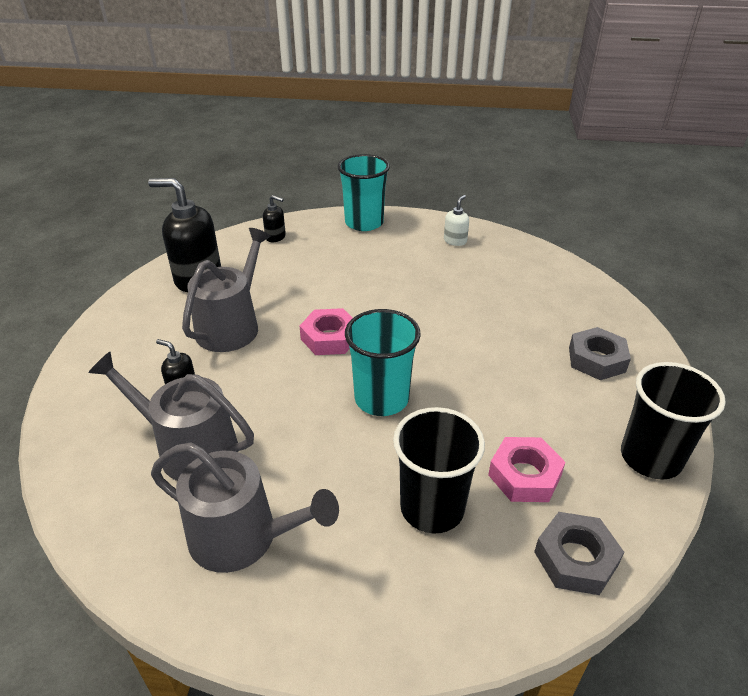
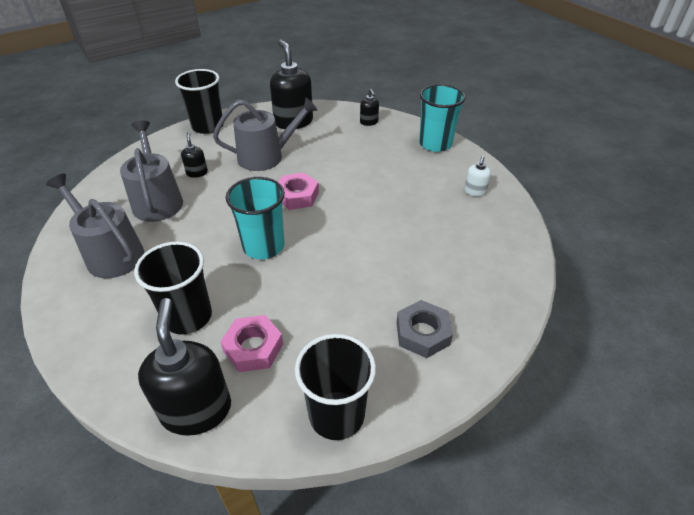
camera: 50 degrees right, 5 degrees up
grey watering can [151,442,339,573] -> grey watering can turned 150 degrees clockwise [46,174,144,278]
white soap dispenser [444,195,469,246] -> white soap dispenser turned 120 degrees clockwise [464,156,491,197]
grey nut [534,512,624,595] -> black soap dispenser [138,298,231,436]
none -> black cup [175,69,224,134]

